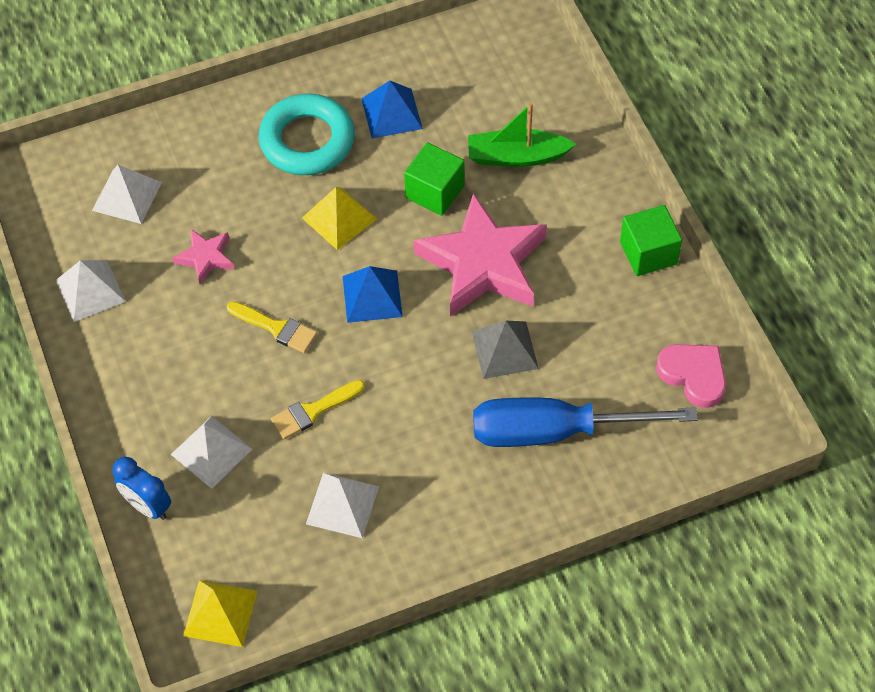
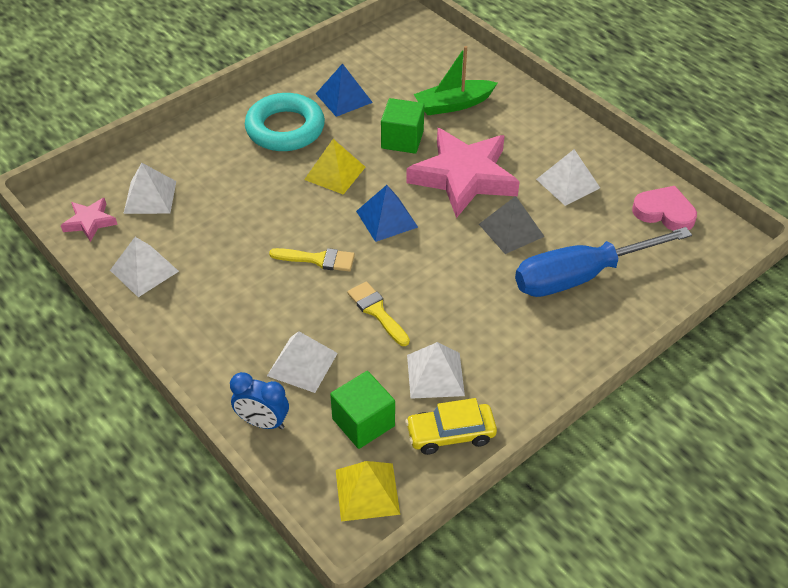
camera: 20 degrees left, 10 degrees down
pink star [172,229,234,285] -> pink star moved to [61,198,118,242]
yellow brush [271,380,365,439] -> yellow brush turned 105 degrees clockwise [347,281,410,346]
green cube [620,205,682,276] -> green cube moved to [330,371,395,449]
none -> yellow car [405,398,497,455]
none -> white pyramid [536,149,600,206]

